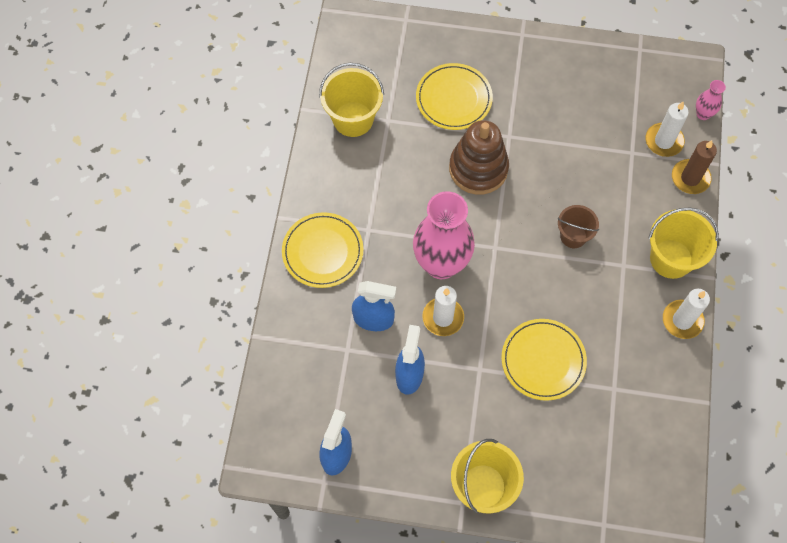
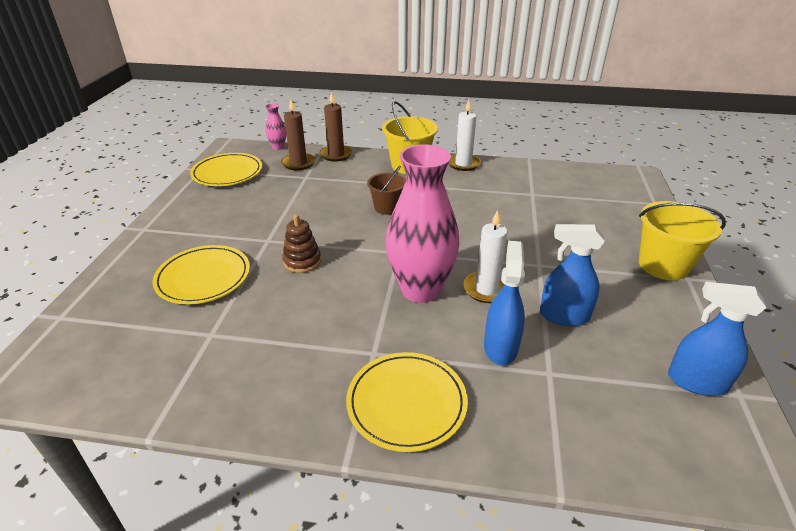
camera: 90 degrees left, 30 degrees down
yellow bucket [319,63,384,137] -> none
brown stacking toy [449,120,509,195] -> brown stacking toy [282,214,321,273], size x0.56
yellow plate [501,319,587,401] -> yellow plate moved to [190,153,262,186]
white candle [646,102,689,157] -> brown candle [281,99,315,170]

